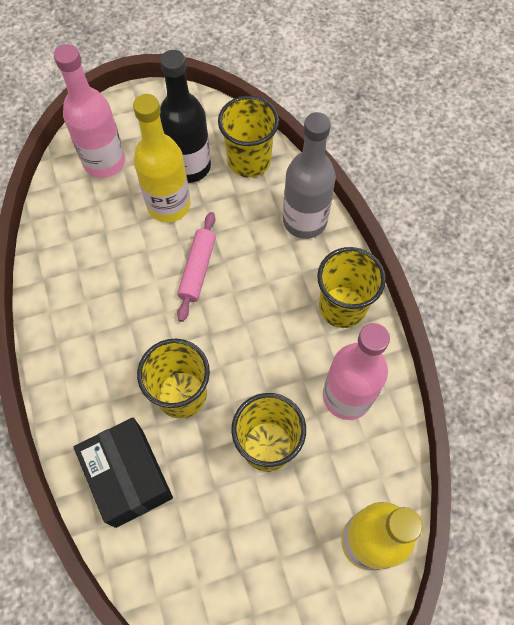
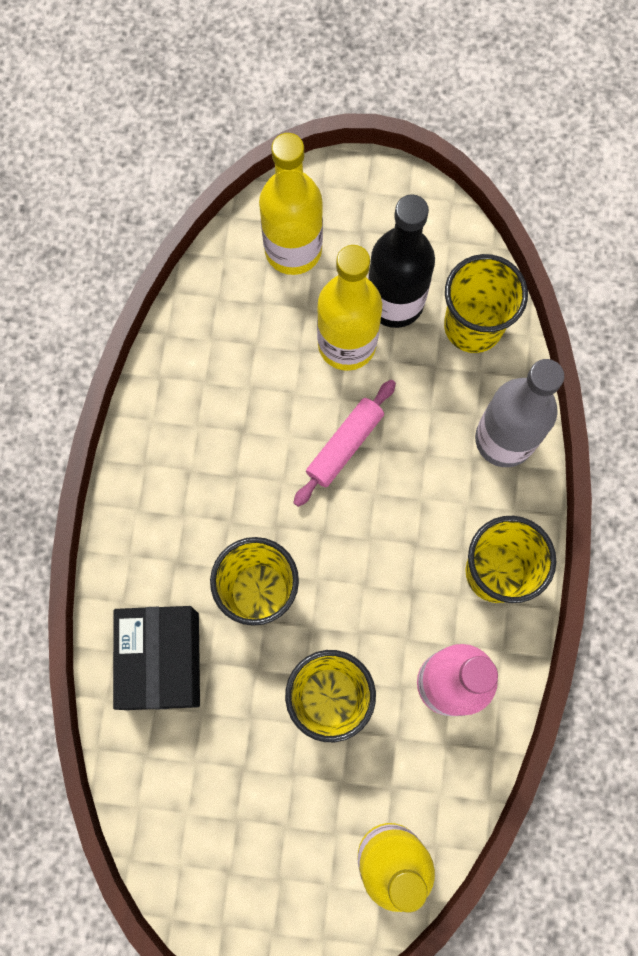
camera: 25 degrees right, 10 degrees up
pink bottle [54,44,125,178] -> yellow bottle [259,133,323,275]

